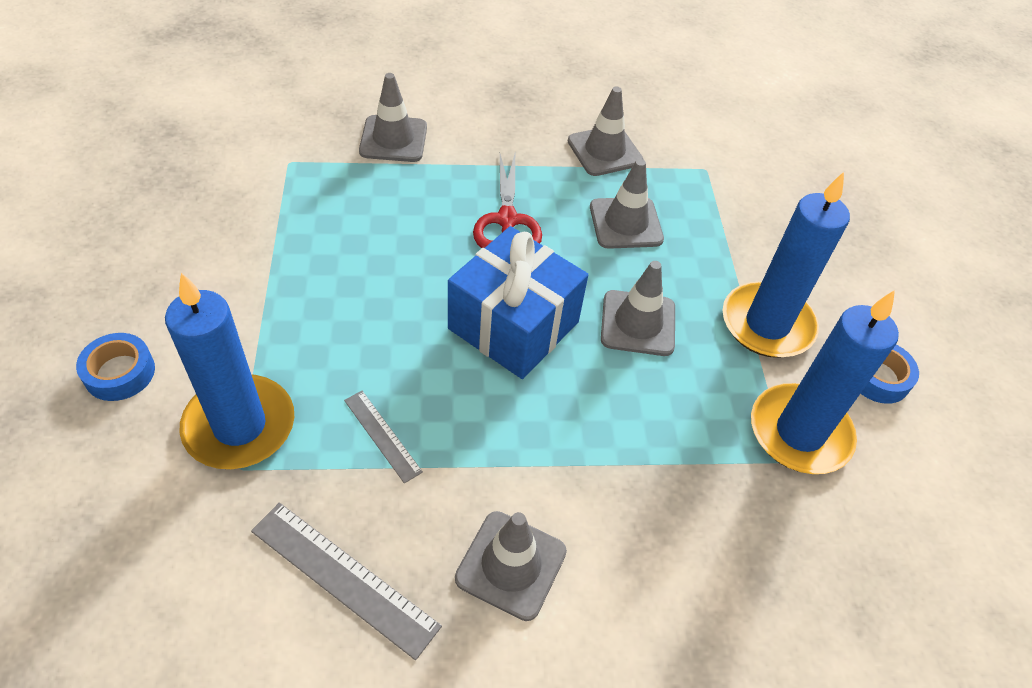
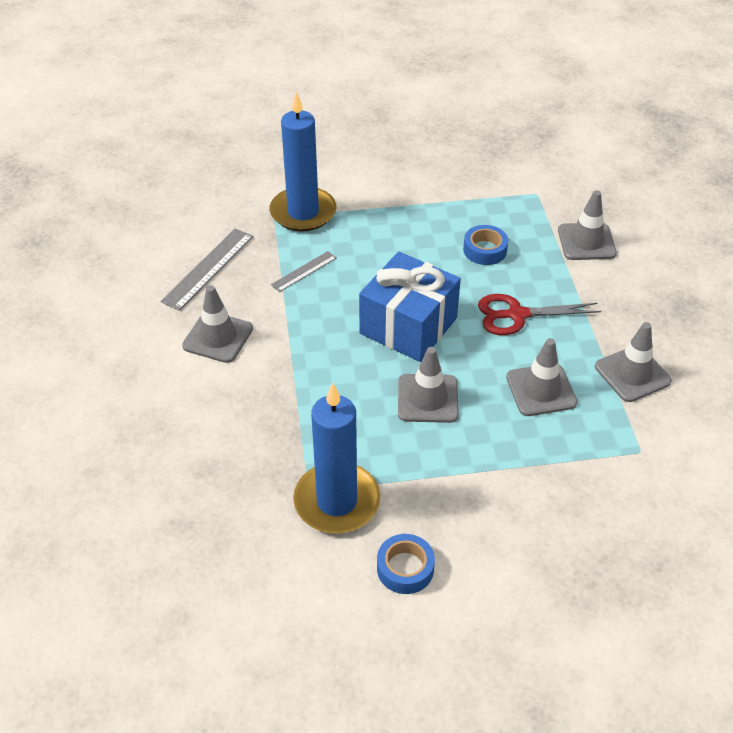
camera: 90 degrees right, 5 degrees down
blue tape [76,333,155,401] -> blue tape moved to [463,225,508,265]
blue candle [723,172,850,358] -> none

